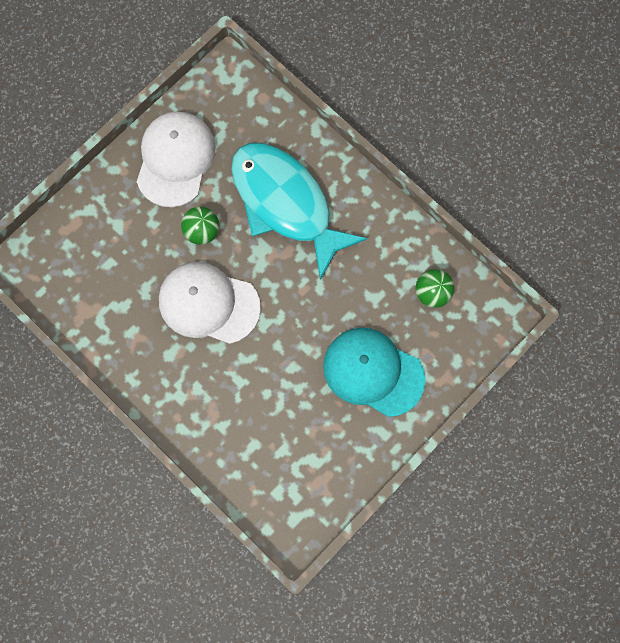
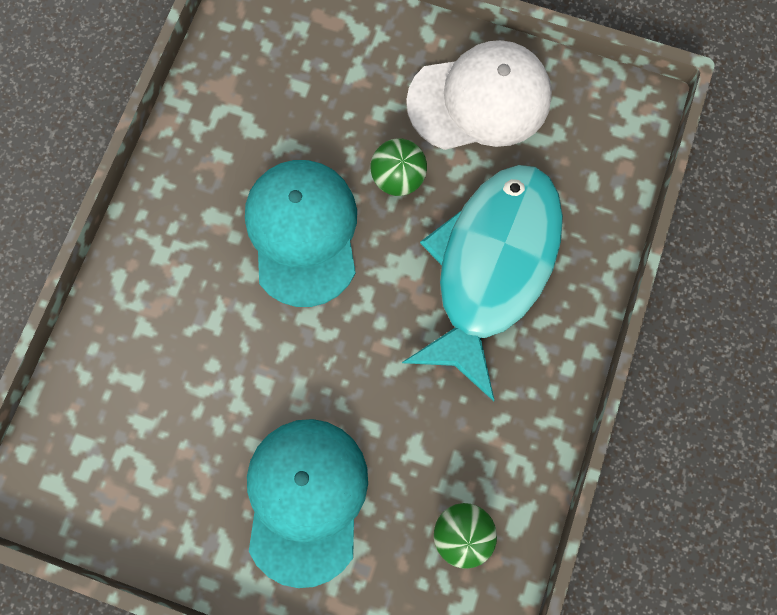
camera: 65 degrees right, 0 degrees up
white cap [159,262,261,344] -> turquoise cap [245,160,357,307]

